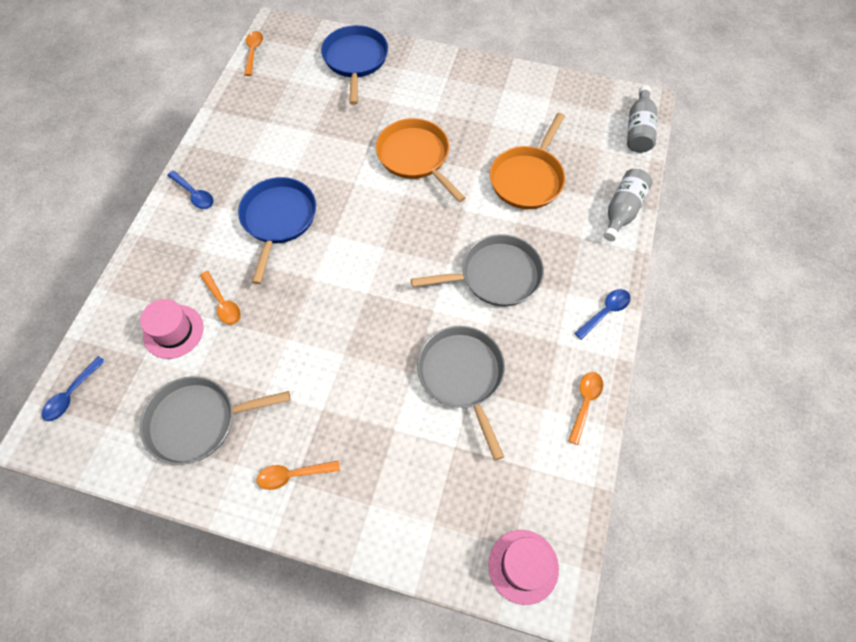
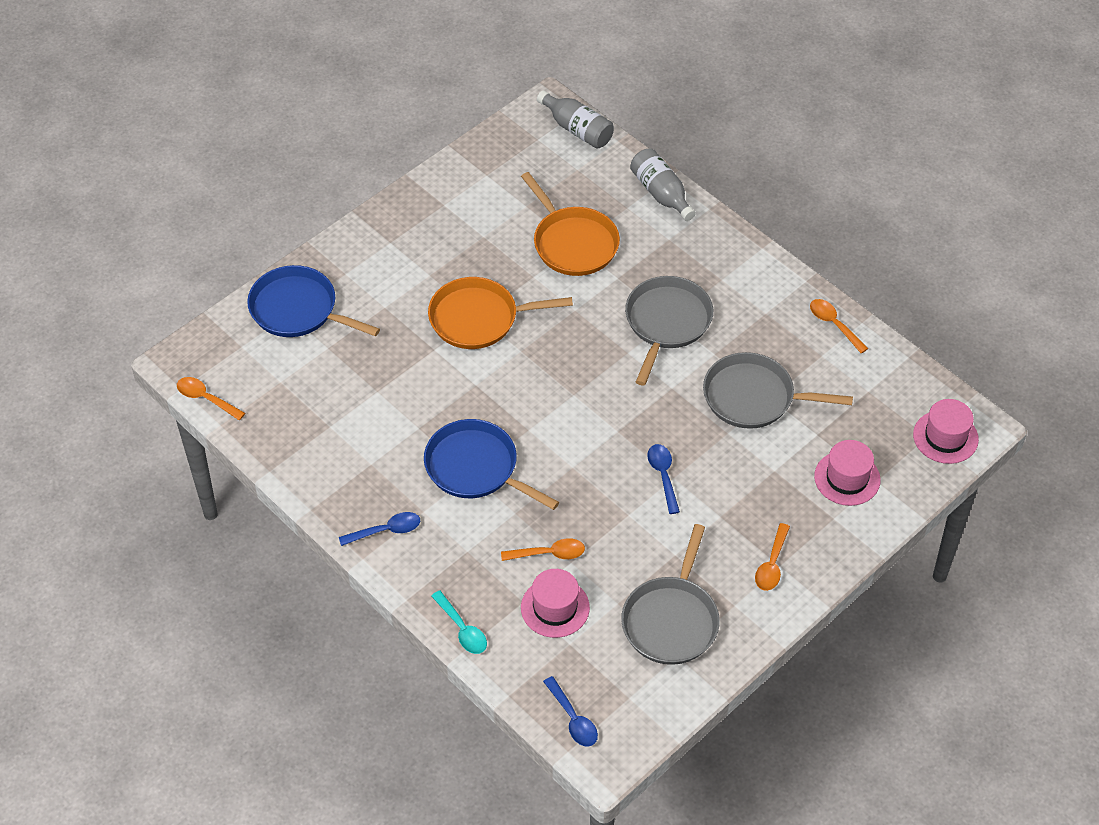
camera: 60 degrees left, 10 degrees down
blue spoon [574,289,631,340] -> blue spoon moved to [647,444,680,514]
none -> turquoise spoon [431,590,487,654]
none -> pink hat [814,440,881,506]

